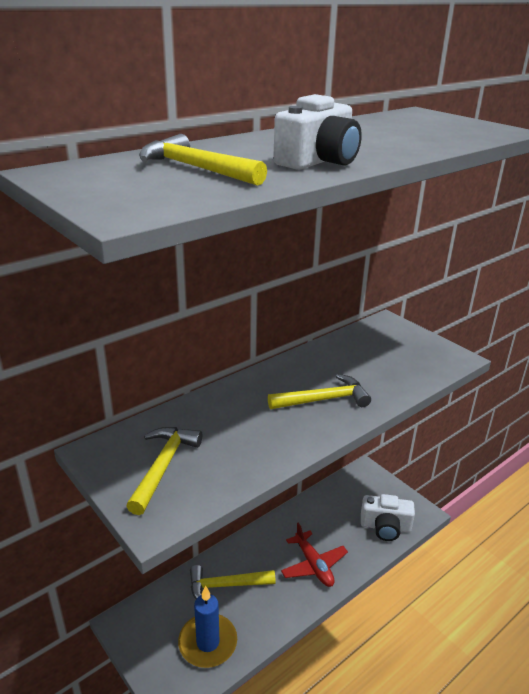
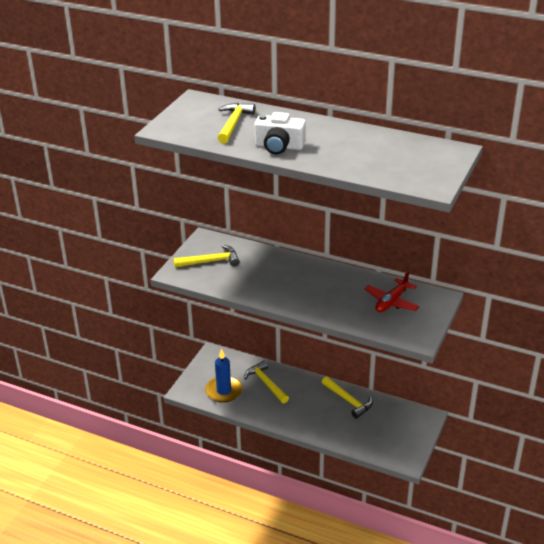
camera: 65 degrees right, 5 degrees up
yellow hammer [268,374,371,409] -> yellow hammer moved to [322,377,373,419]
red plane [281,523,348,587] -> red plane moved to [364,271,419,312]
white camera [361,494,415,541] -> none

